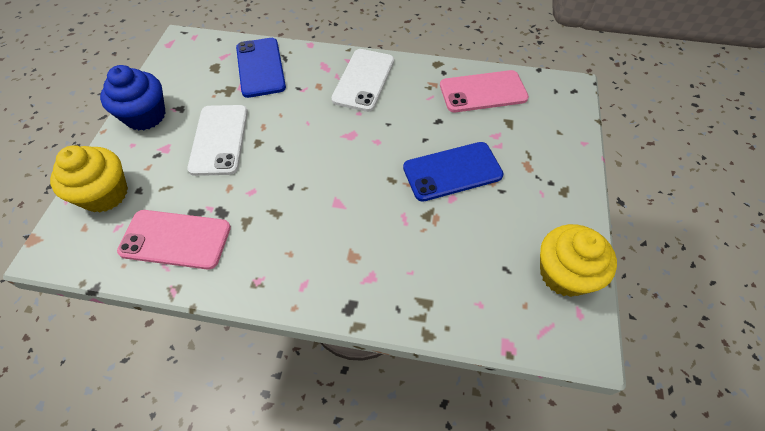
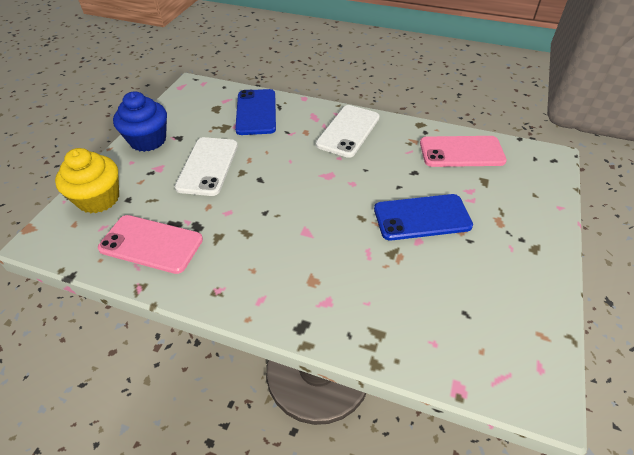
camera: 10 degrees right, 10 degrees down
yellow cupcake [540,224,617,297] -> none

